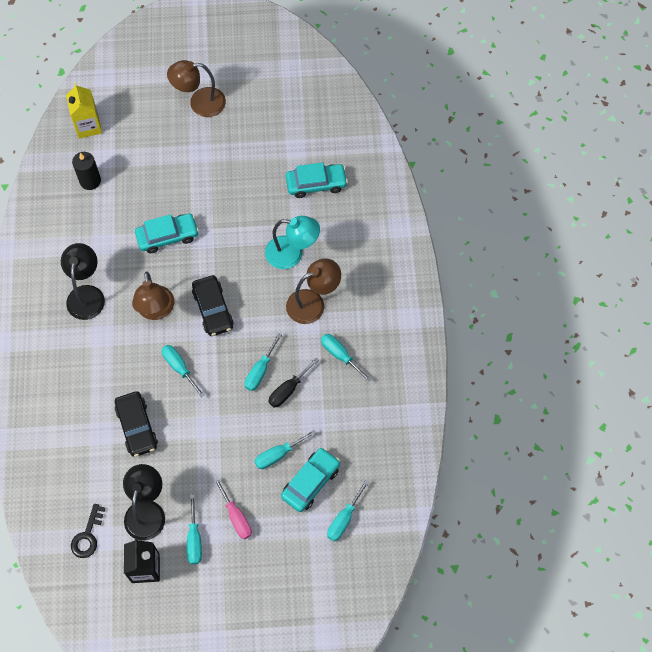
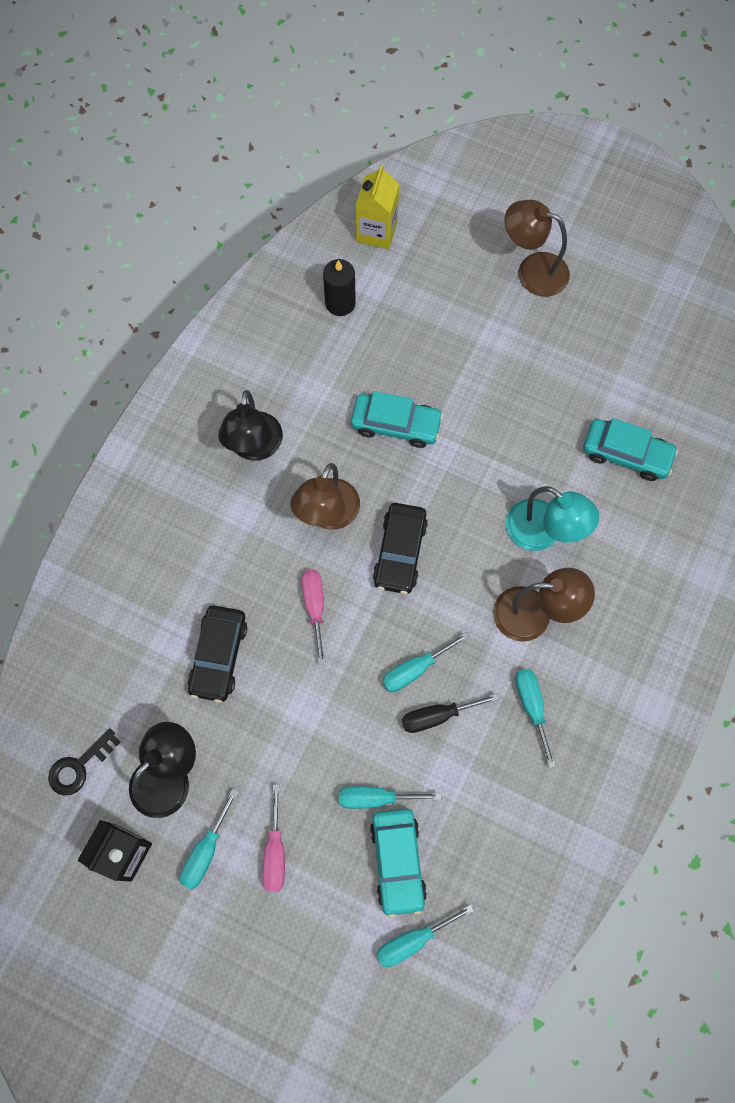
camera: 30 degrees right, 5 degrees up
black lamp [61,243,105,320] -> black lamp turned 150 degrees clockwise [218,390,283,461]
turquoise screwdriver [162,345,205,398] -> pink screwdriver [302,569,325,665]
turquoise car [281,448,340,512] -> turquoise car turned 105 degrees clockwise [370,809,427,917]

